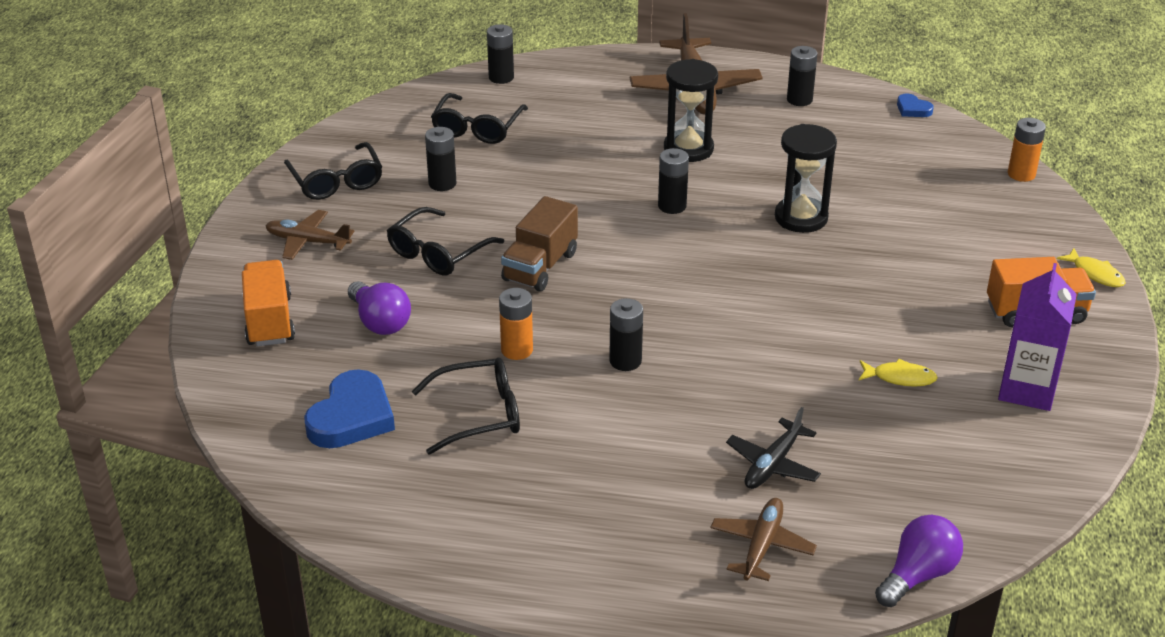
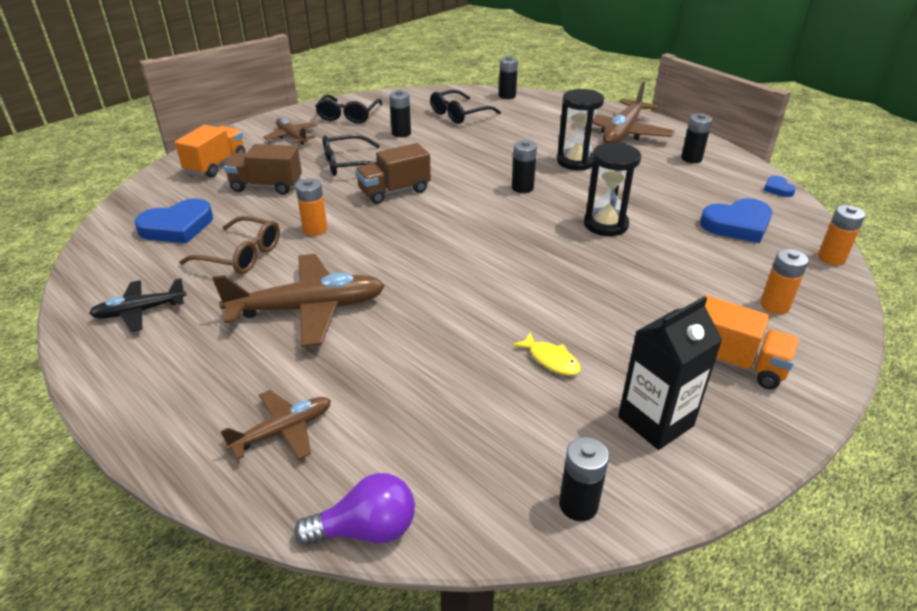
camera: 35 degrees right, 0 degrees up
purple light bulb [348,281,411,335] -> brown truck [224,144,302,195]
black glasses [412,357,520,455] -> brown glasses [179,216,280,274]
black battery [609,298,643,371] -> black battery moved to [559,437,609,521]
black plane [726,407,821,489] -> black plane moved to [89,278,187,332]
purple carton [998,263,1077,411] -> black carton [618,296,722,450]
yellow fish [1057,248,1126,287] -> none
none -> brown plane [212,254,385,347]
none -> blue heart [700,198,772,243]
none -> orange battery [760,249,809,314]

